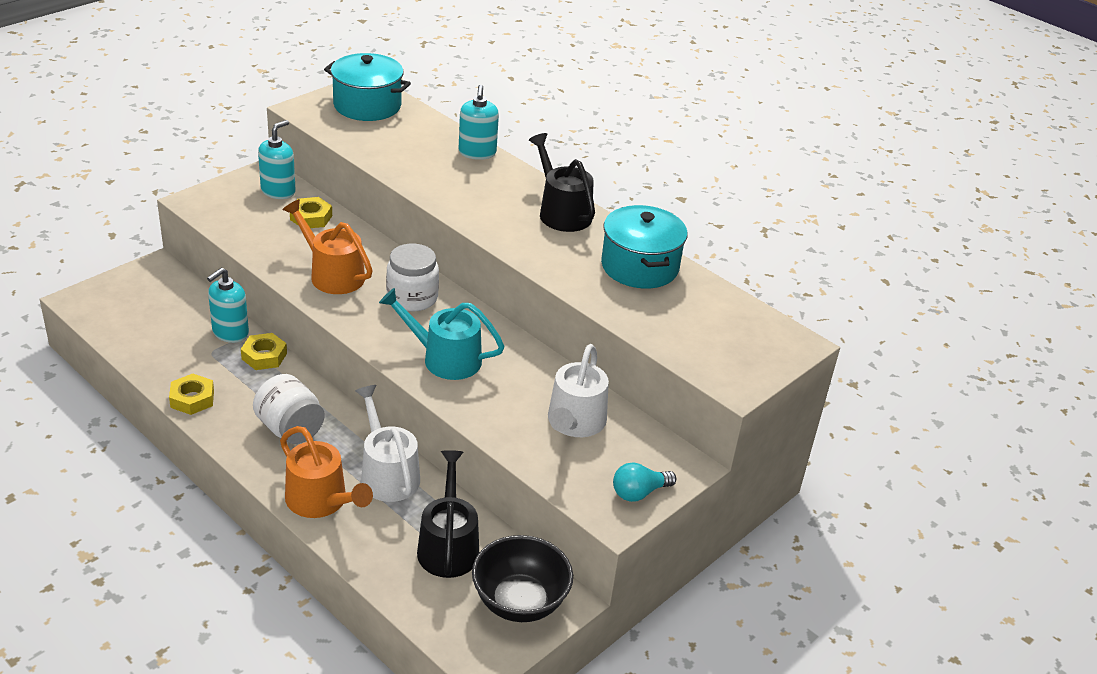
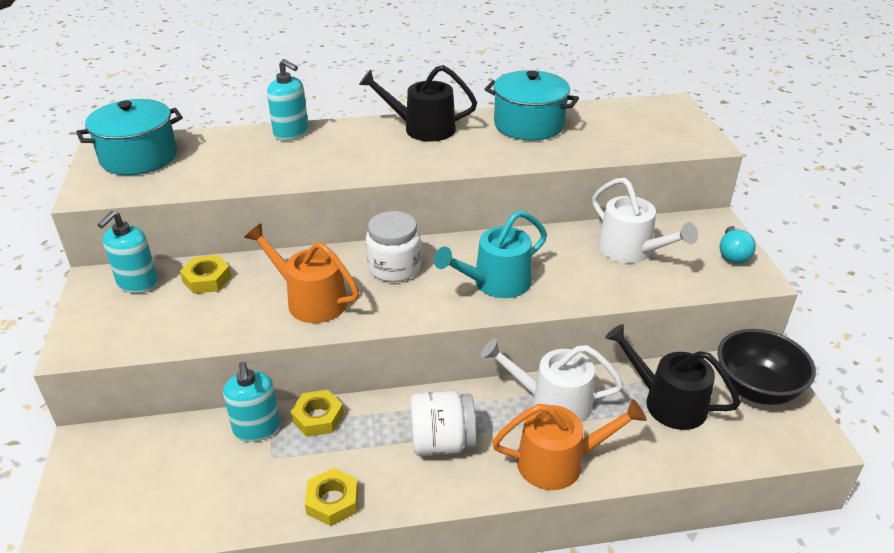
camera: 50 degrees left, 0 degrees up
turquoise soap dispenser [258,120,296,199] -> turquoise soap dispenser turned 135 degrees counterclockwise [97,211,158,293]
orange watering can [282,199,373,294] -> orange watering can turned 45 degrees clockwise [244,223,359,323]

